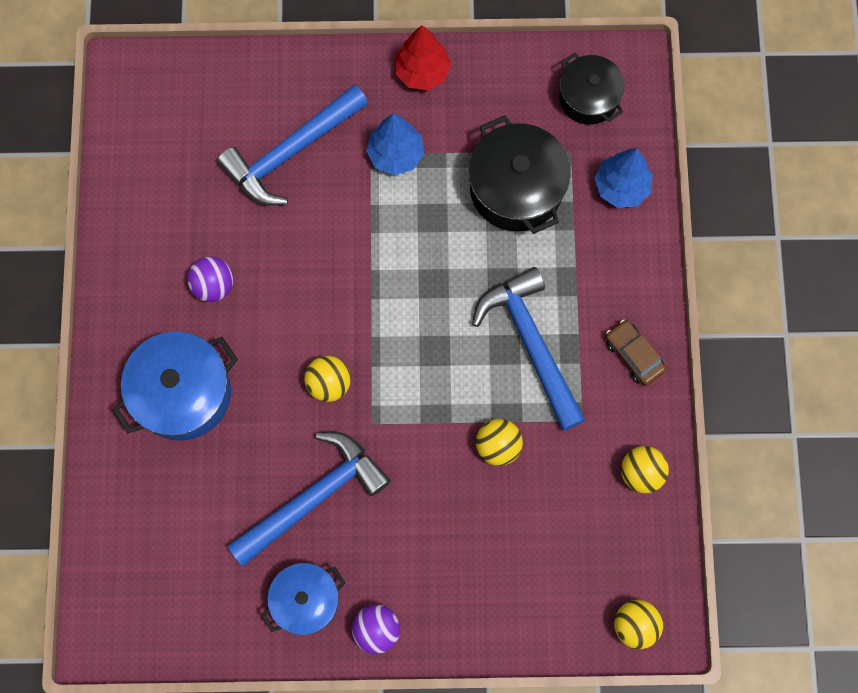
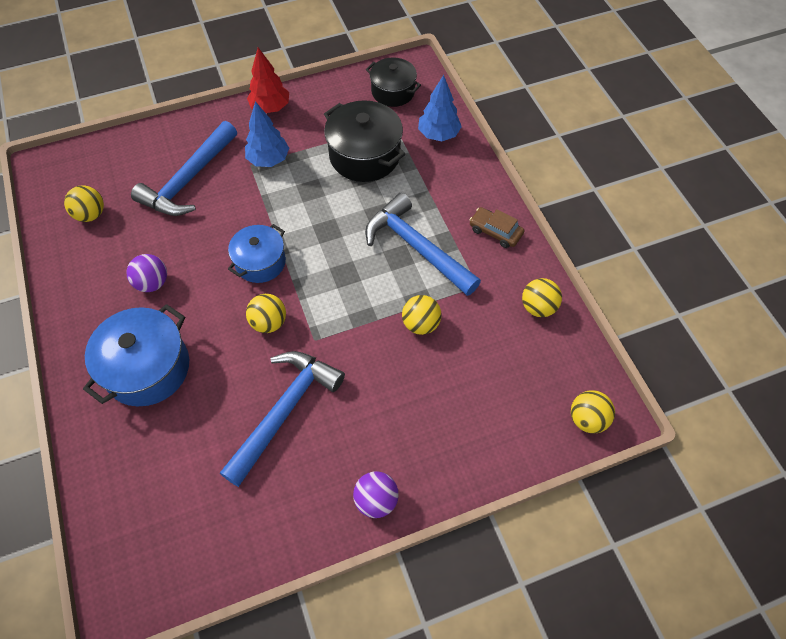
camera: 20 degrees left, 15 degrees down
blue pot [261,563,345,635] -> blue pot moved to [228,224,286,283]
none -> yellow ball [64,185,104,222]

